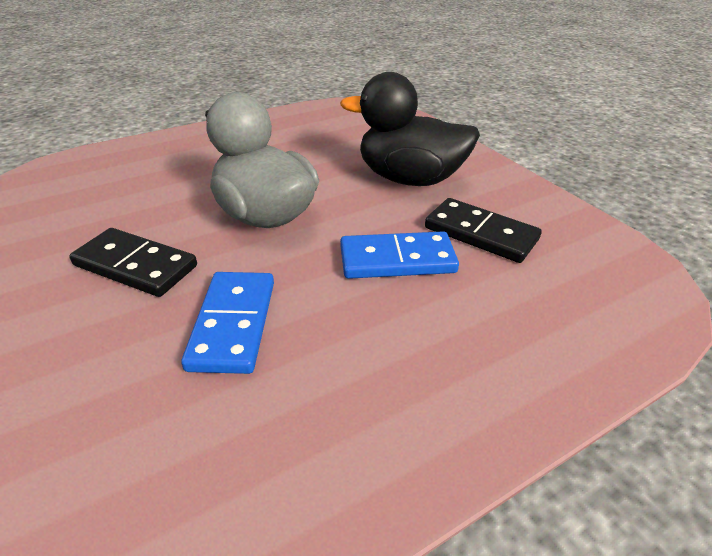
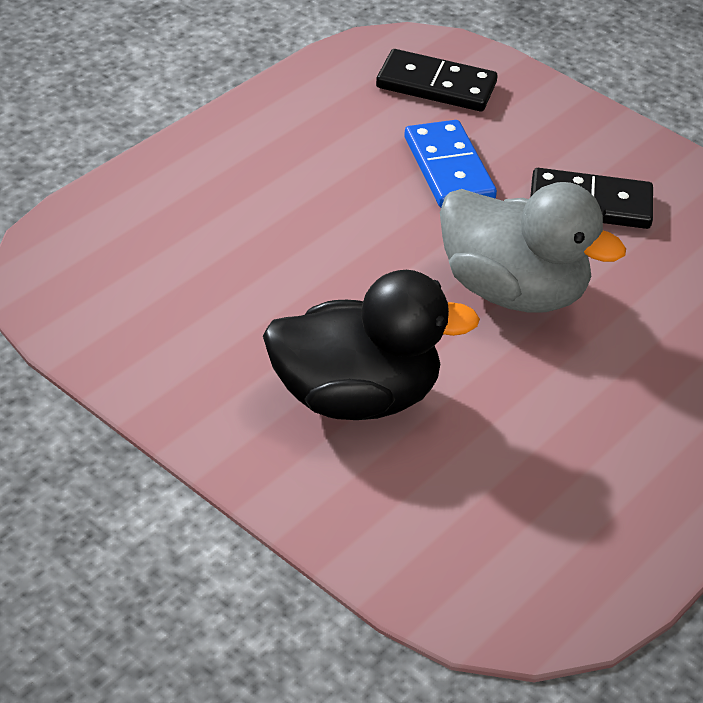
camera: 160 degrees right, 5 degrees up
blue domino [340,231,459,279] -> none
black domino [425,198,542,263] -> black domino moved to [376,49,498,111]

